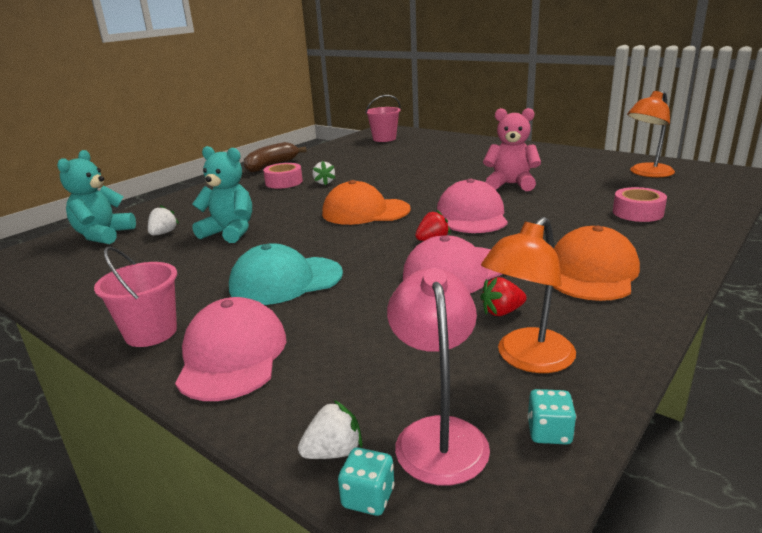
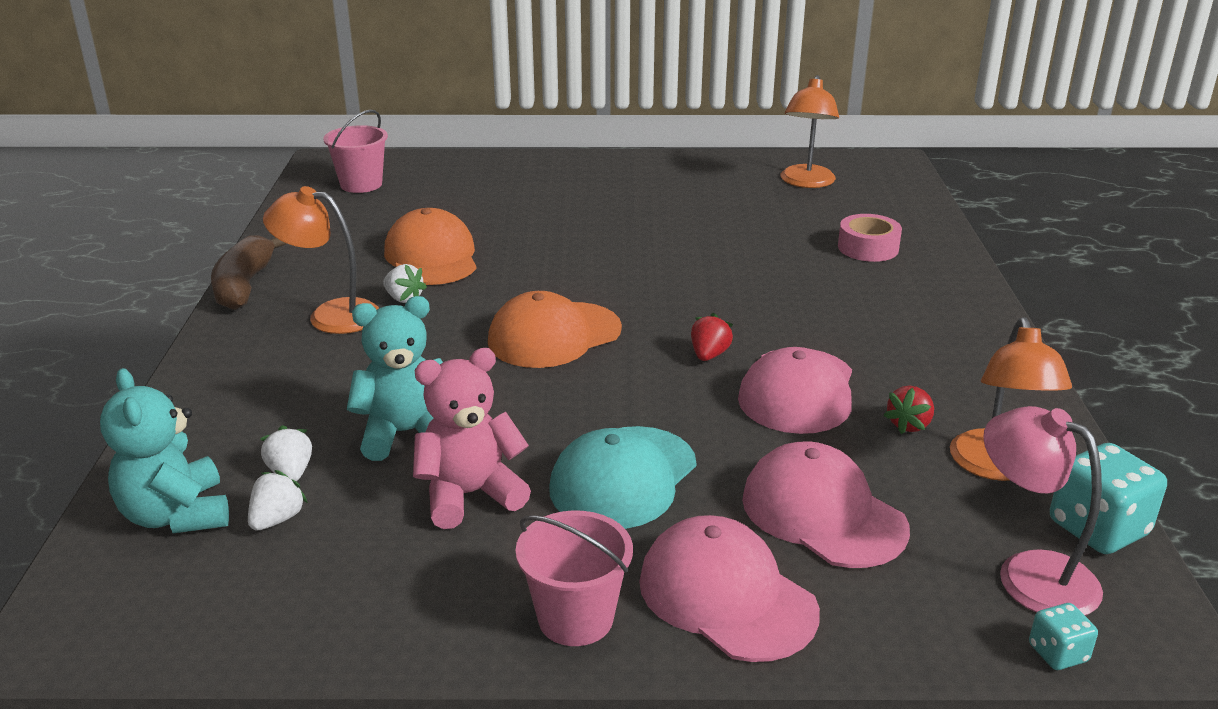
camera: 40 degrees left, 5 degrees up
pink tape [263,163,303,189] -> orange lamp [263,186,379,334]
white strawberry [298,400,363,459] -> white strawberry moved to [248,470,308,530]
pink cap [437,179,508,233] -> pink cap moved to [742,441,910,568]
pink teddy bear [483,108,541,191] -> pink teddy bear moved to [413,348,531,529]
turquoise dice [527,389,576,445] -> turquoise dice [1050,443,1167,554], size x1.89
orange cap [553,226,640,301] -> orange cap moved to [384,208,476,285]

